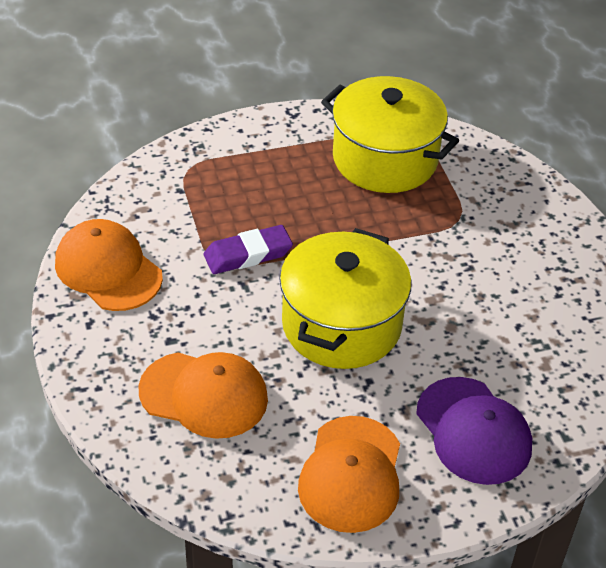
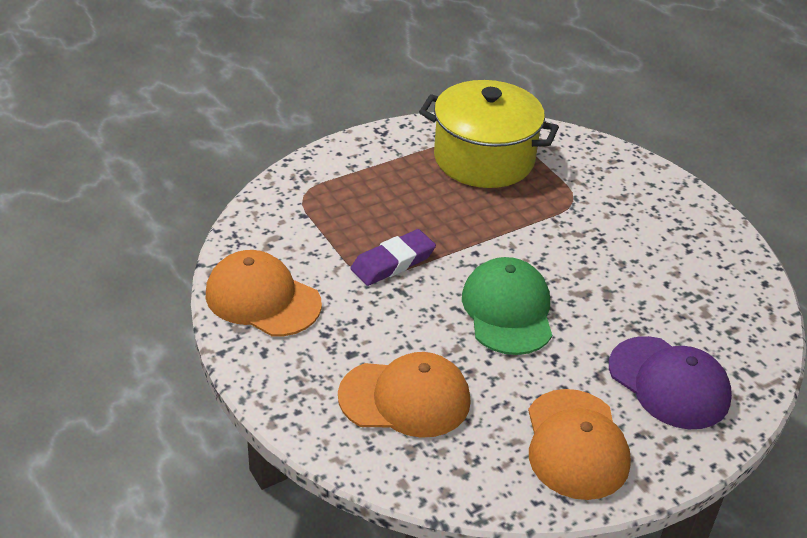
camera: 15 degrees left, 5 degrees down
yellow pot [280,228,412,369] -> green cap [462,257,552,355]

